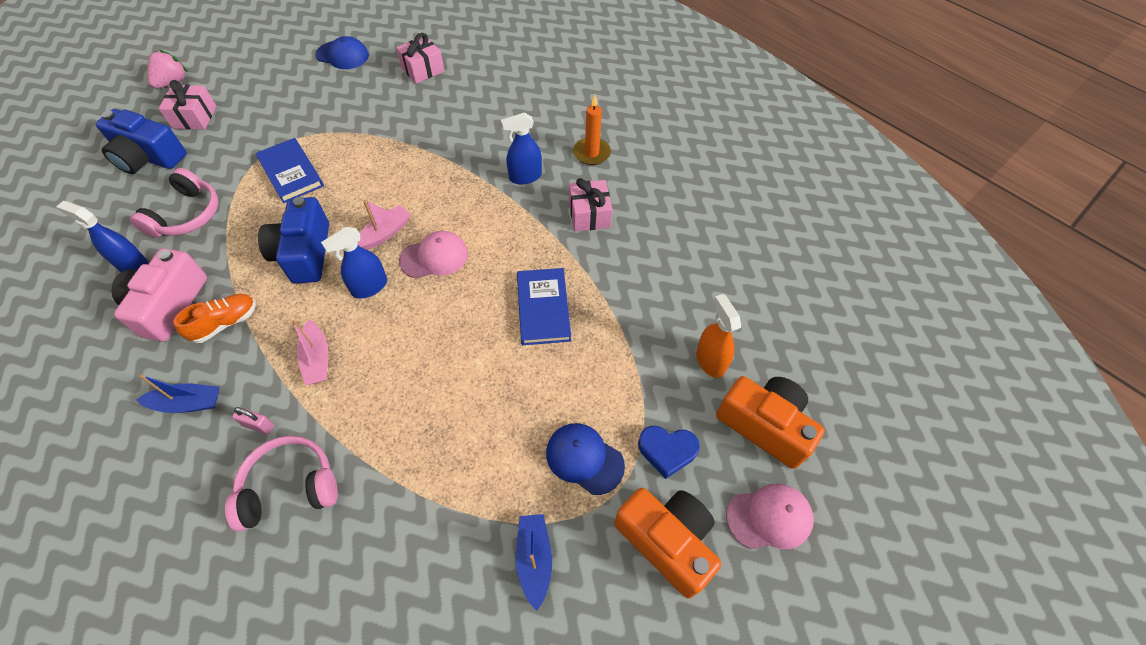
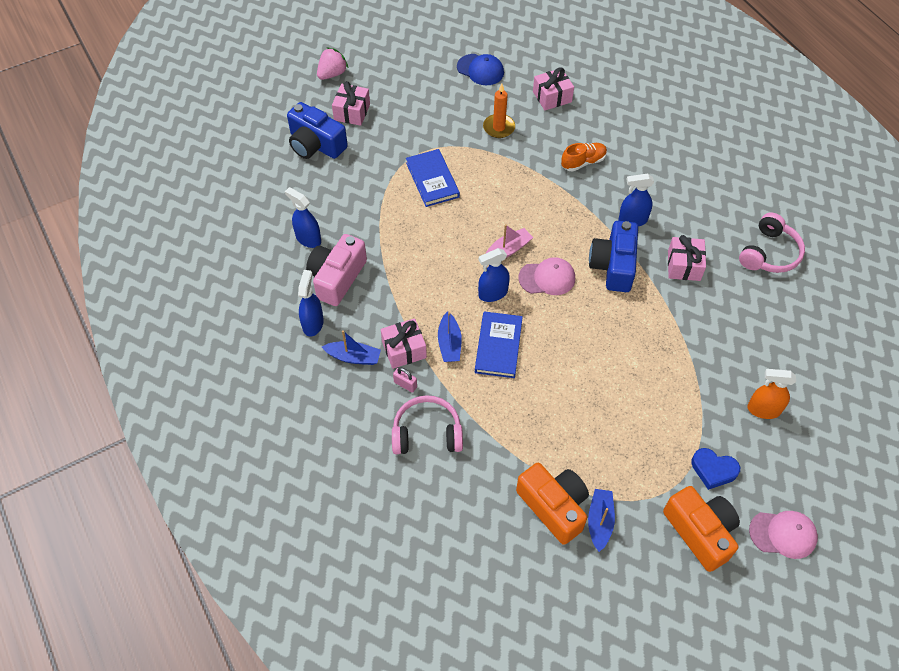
camera: 15 degrees right, 0 degrees up
pink headphones [130,168,218,238] -> pink headphones moved to [739,212,805,273]
orange shoe [173,294,256,343] -> orange shoe moved to [561,143,607,172]
blue camera [258,197,329,284] -> blue camera moved to [589,221,638,292]
pink boat [292,320,328,385] -> blue boat [438,311,462,362]
blue book [517,268,571,345] -> blue book moved to [475,311,523,378]
blue cap [546,423,625,495] -> none
orange candle [573,95,611,165] -> orange candle moved to [483,84,515,138]
orange spray bottle [696,294,741,378] -> orange spray bottle turned 75 degrees counterclockwise [747,369,796,419]
orange camera [716,376,825,469] -> orange camera moved to [516,463,589,545]
none -> blue spray bottle [298,270,324,337]
none -> pink gift [381,318,427,369]

